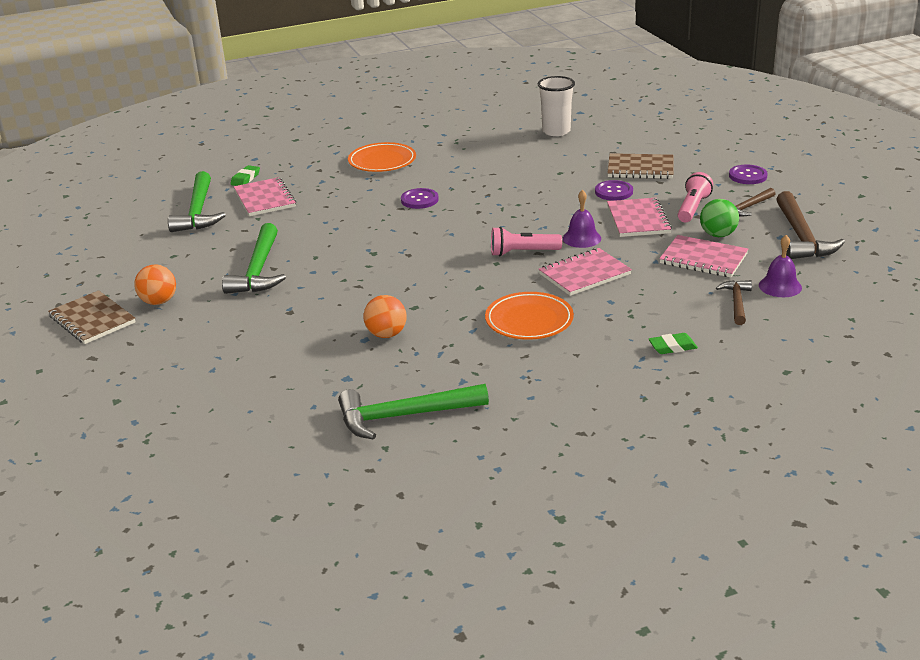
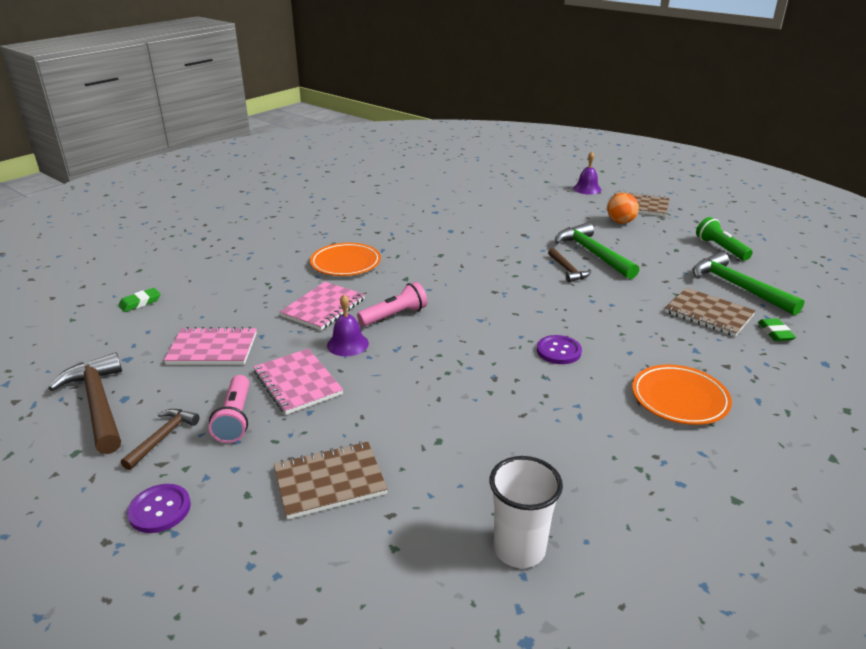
camera: 150 degrees right, 0 degrees up
pink notebook [234,177,296,216] -> brown notebook [665,288,756,337]
green hammer [338,384,489,440] -> none
orange ball [363,295,407,338] -> none
purple button [595,180,633,201] -> none
green eraser [648,333,698,354] -> green eraser moved to [118,288,160,312]
green ball [700,199,739,237] -> none
brown hammer [716,280,752,325] -> brown hammer moved to [548,248,591,282]
purple bell [759,235,802,297] -> purple bell moved to [573,152,601,195]
none -> green flashlight [696,217,753,261]

